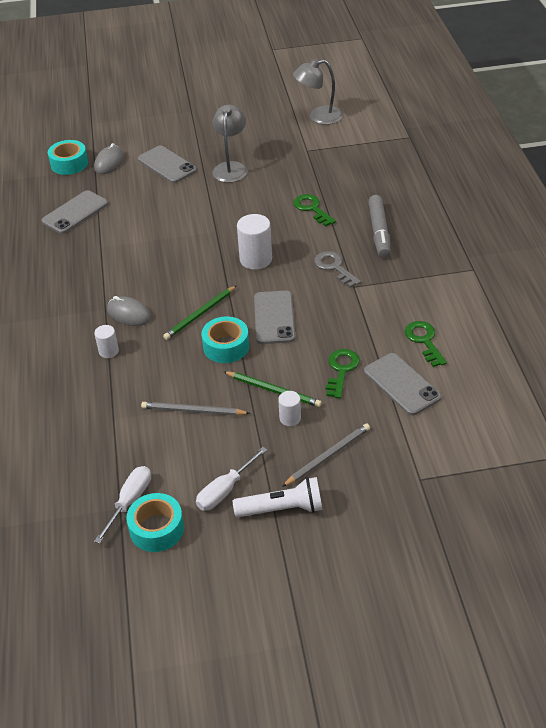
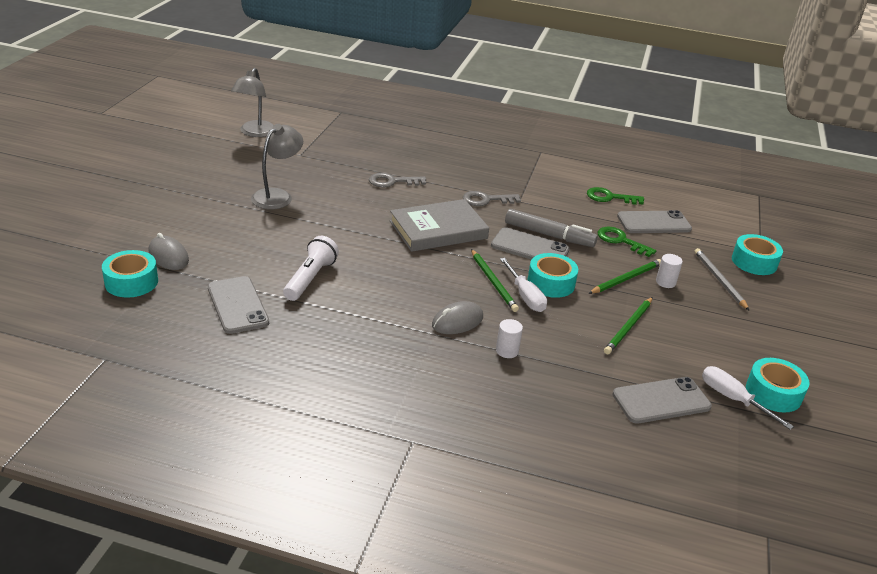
camera: 70 degrees left, 10 degrees down
grey phone [138,145,197,183] -> grey phone moved to [612,377,712,424]
grey pencil [141,402,250,416] -> green pencil [604,297,652,354]
white screwdriver [196,447,267,511] -> white screwdriver moved to [500,258,547,312]
grey lamp [212,105,248,183] -> grey lamp turned 90 degrees clockwise [251,124,303,209]
white flashlight [233,477,322,517] -> white flashlight moved to [283,236,339,301]
white cylinder [237,214,272,270] -> grey book [390,199,489,252]
green key [294,194,336,227] -> grey key [369,173,426,187]
grey marker [368,195,391,258] -> grey marker moved to [505,209,598,247]
none -> turquoise tape [732,234,783,275]

